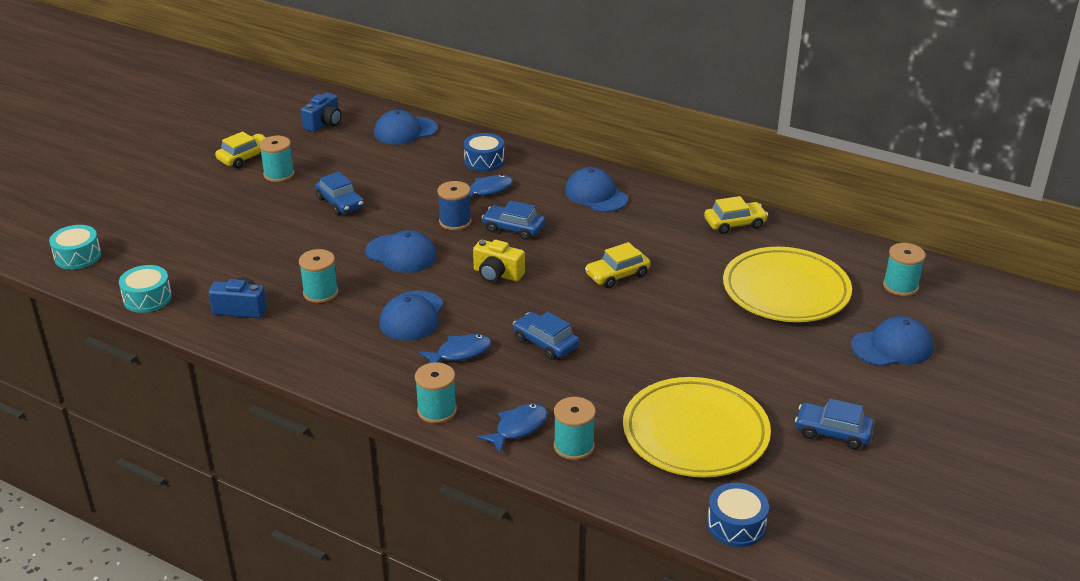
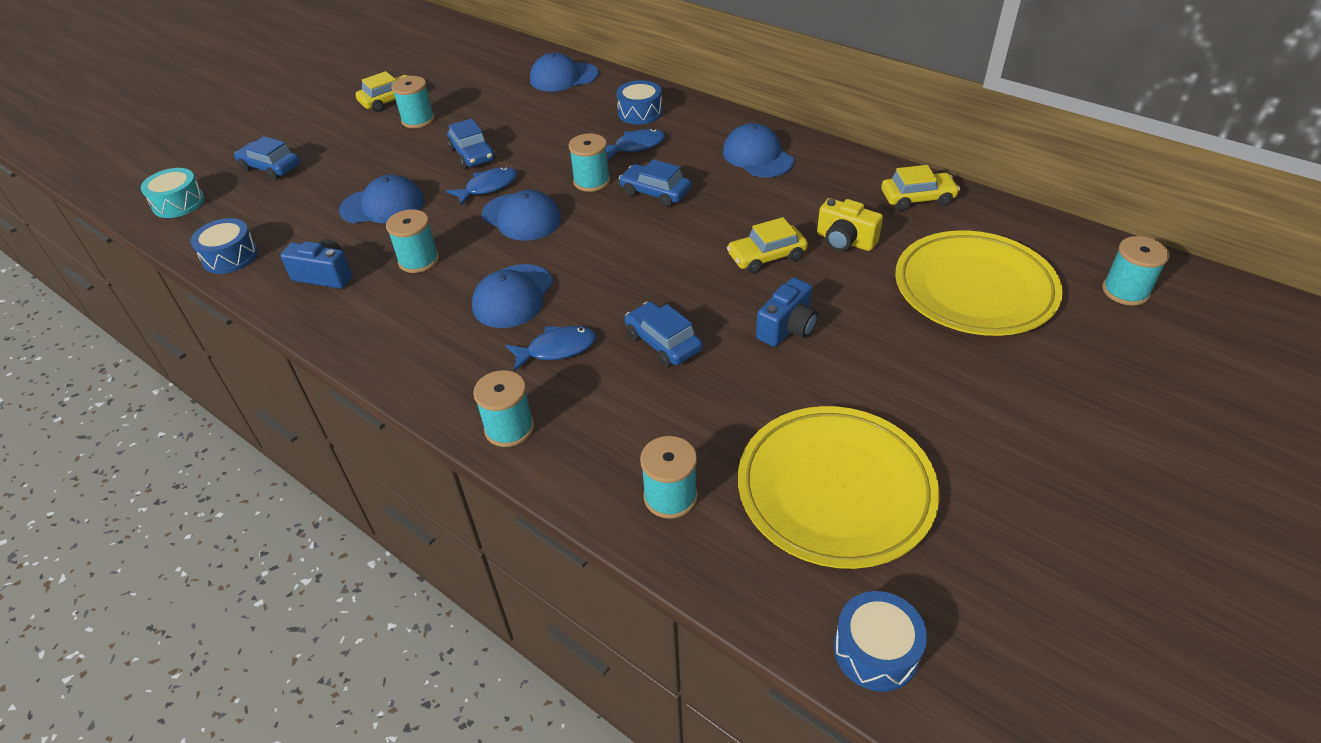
camera: 10 degrees right, 10 degrees up
turquoise drum [119,265,172,313] -> blue drum [191,218,258,274]
blue camera [301,93,341,132] -> blue camera moved to [756,278,818,347]
blue spool [437,181,472,230] -> turquoise spool [569,133,610,192]
yellow camera [473,240,525,282] -> yellow camera moved to [817,198,883,251]
blue fish [477,403,548,453] -> blue fish moved to [446,167,517,206]
blue car [795,399,874,450] -> blue car moved to [234,136,300,180]
blue cap [851,316,933,366] -> blue cap moved to [339,175,424,223]

